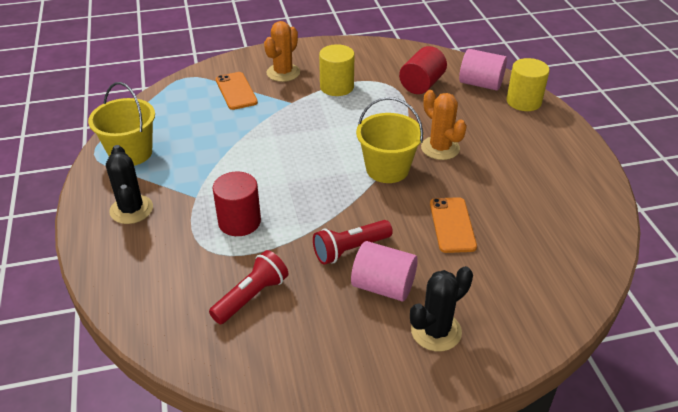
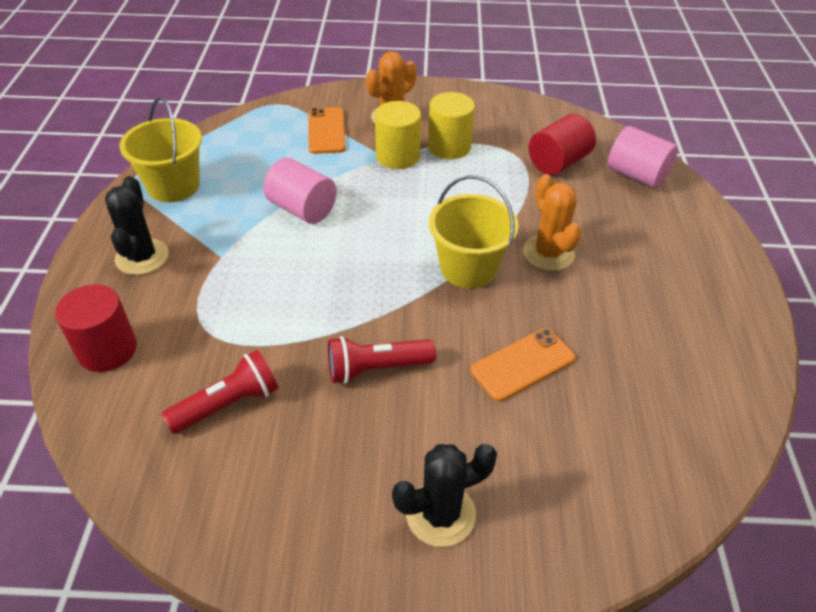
camera: 15 degrees right, 5 degrees up
red cylinder [213,172,261,236] -> red cylinder moved to [55,284,137,372]
pink cylinder [351,241,418,302] -> pink cylinder moved to [263,158,337,224]
orange phone [430,197,477,253] -> orange phone turned 45 degrees clockwise [471,328,575,402]
yellow cylinder [506,58,550,111] -> yellow cylinder moved to [375,101,421,169]

